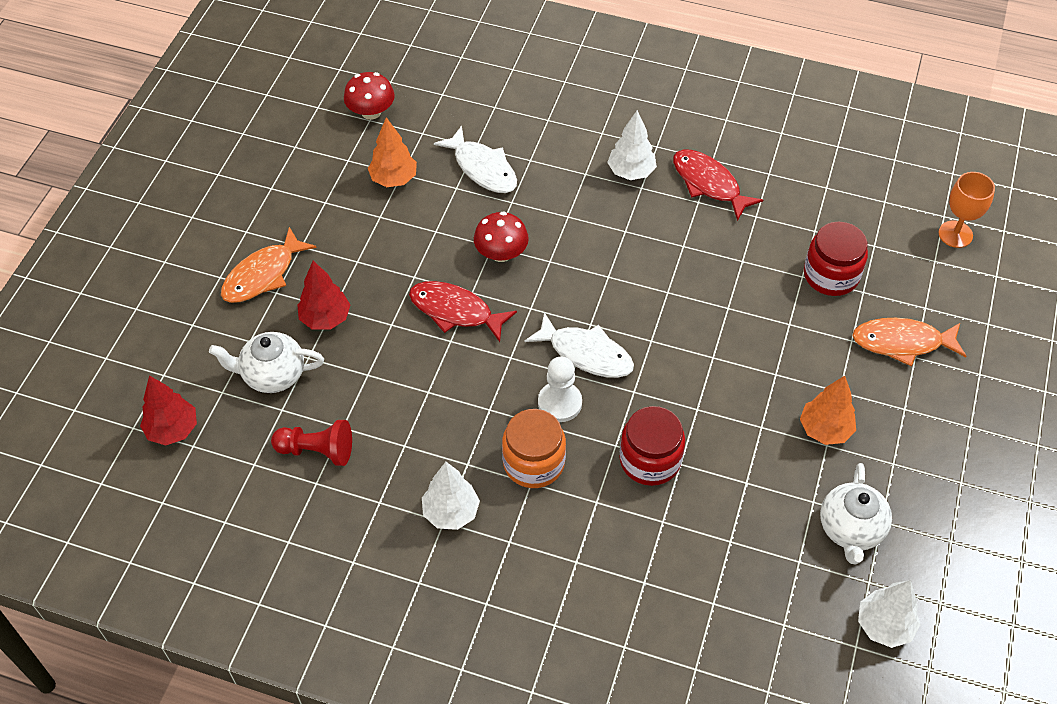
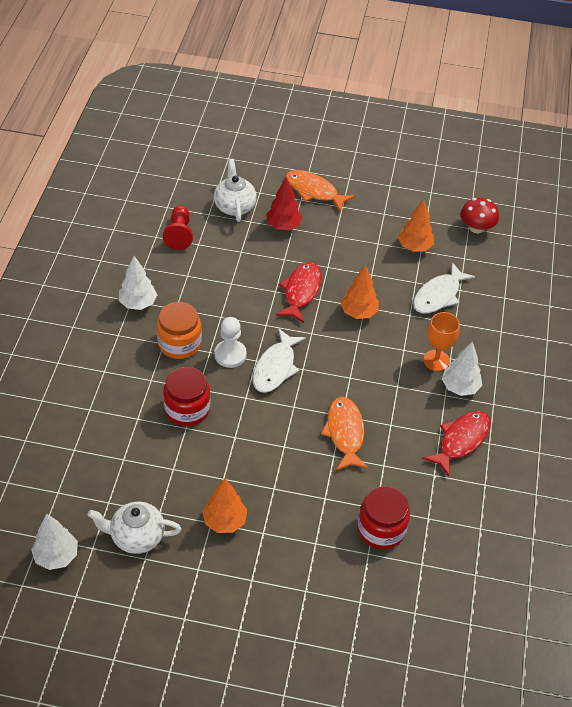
camera: 80 degrees right, 5 degrees down
red tree [140,375,197,445] -> none
red mushroom [474,211,529,262] -> orange tree [341,265,379,319]
orange fish [852,318,966,366] -> orange fish moved to [321,397,368,470]
orange goblet [939,172,995,248] -> orange goblet moved to [423,312,460,371]

